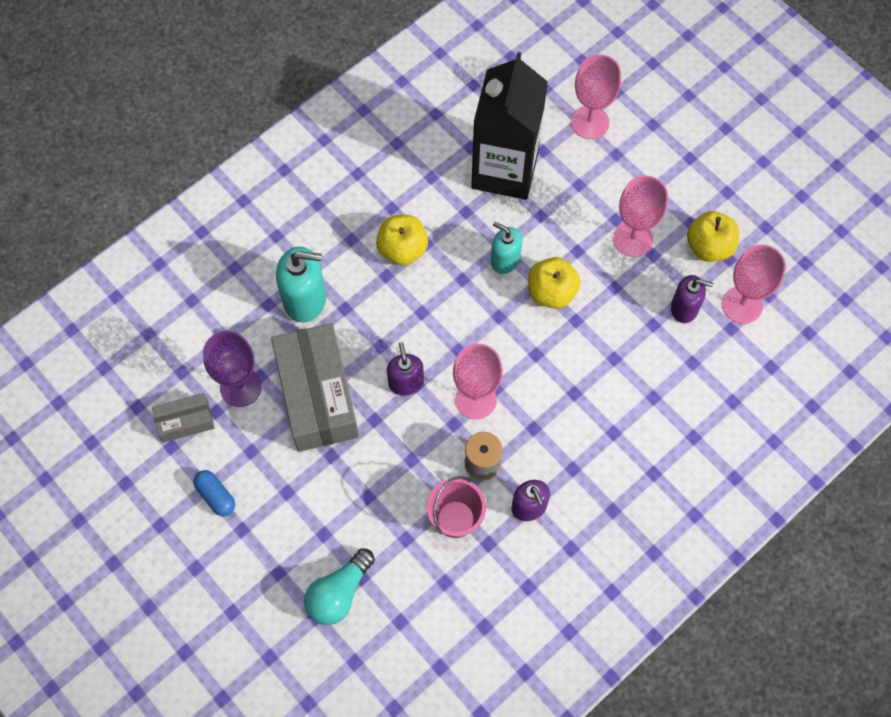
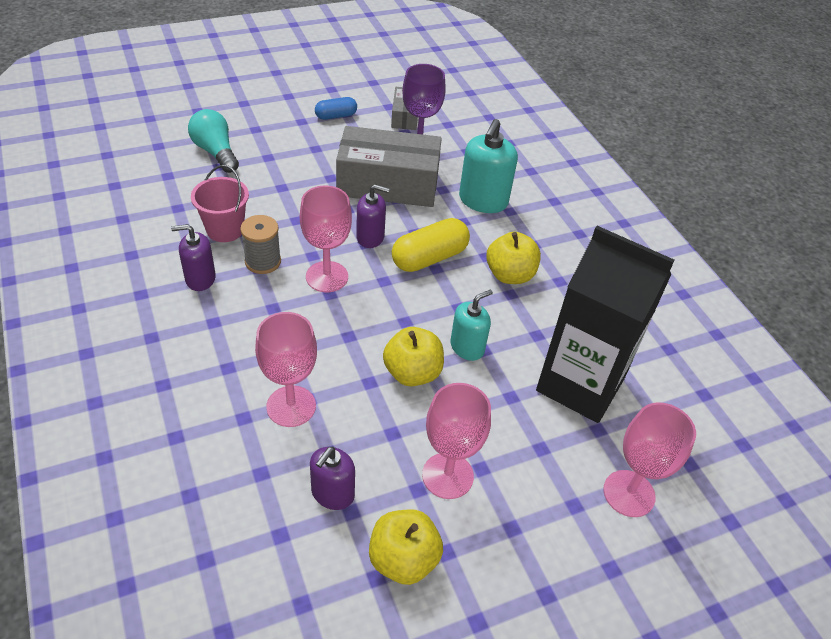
camera: 105 degrees right, 20 degrees down
pink goblet [722,245,786,324] -> pink goblet moved to [255,312,317,427]
none -> yellow capsule [392,218,470,272]

